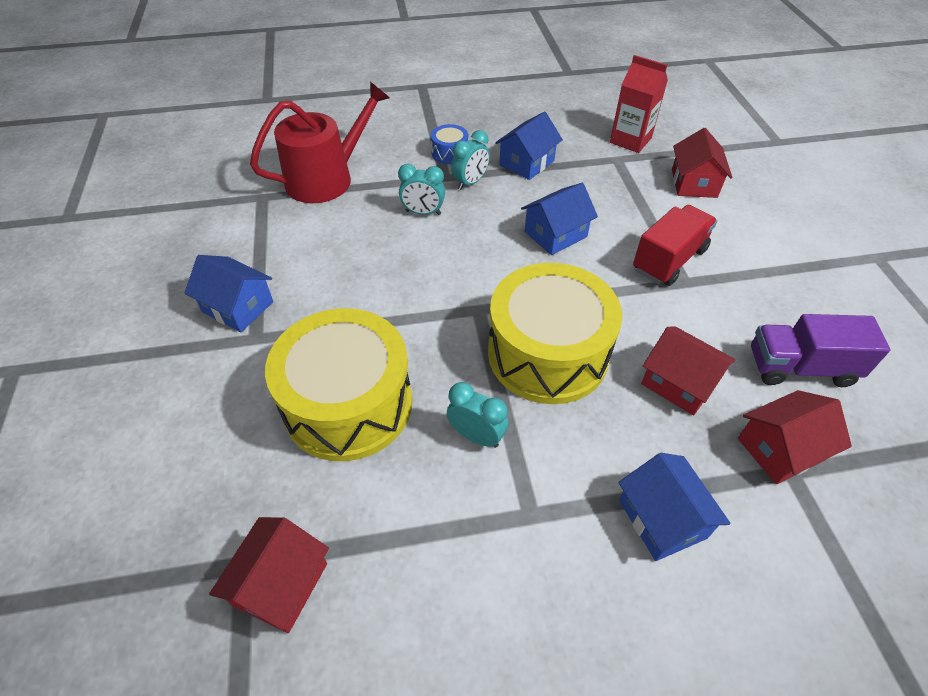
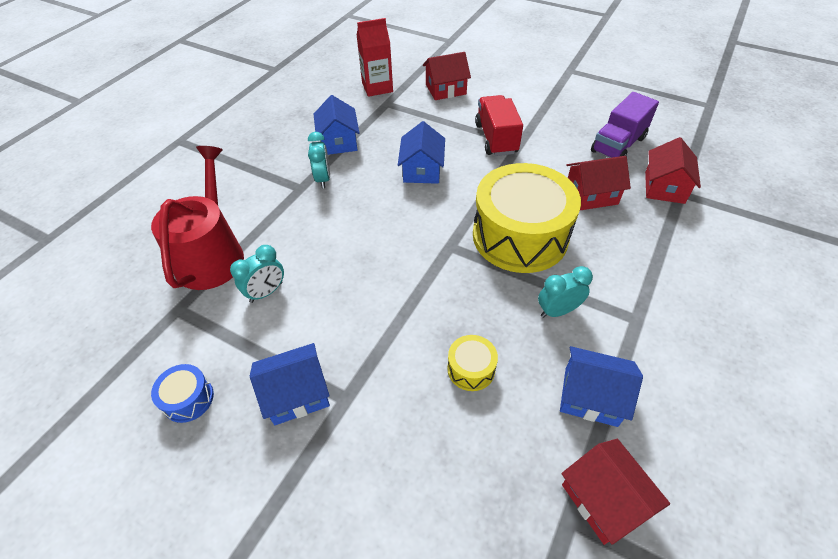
camera: 50 degrees left, 0 degrees up
yellow drum [265,308,412,461] -> yellow drum [447,335,498,391], size x0.41
turquoise clock [398,164,445,215] -> turquoise clock moved to [230,245,284,303]
blue drum [431,124,468,164] -> blue drum moved to [151,364,214,423]
blue house [618,453,731,561] -> blue house moved to [560,346,643,427]
red house [672,128,732,198] -> red house turned 60 degrees counterclockwise [423,52,471,100]

